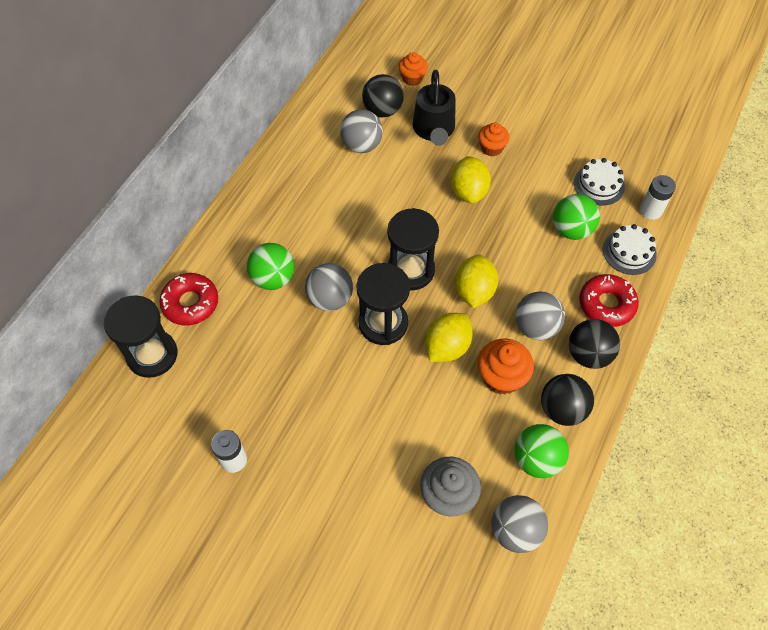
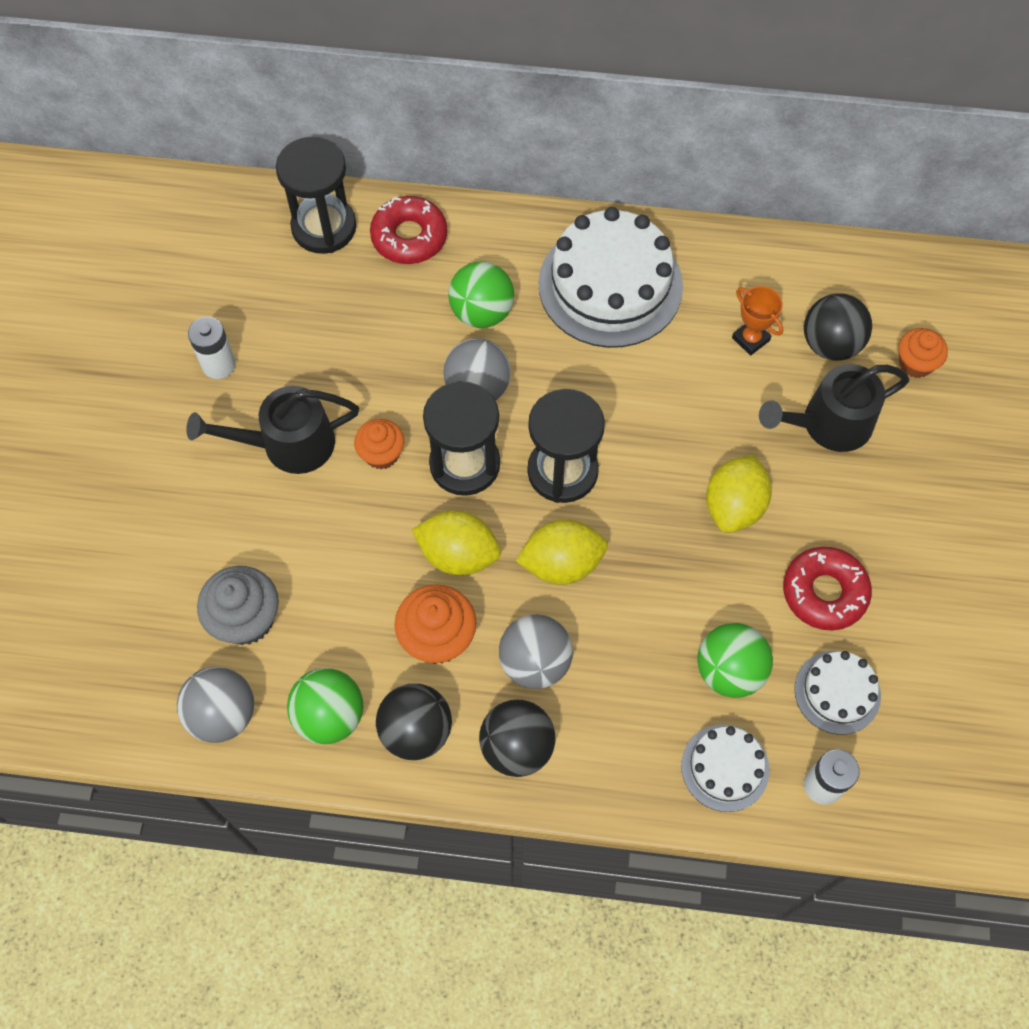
camera: 70 degrees right, 5 degrees up
grey ball [340,109,383,153] -> orange trophy [732,286,783,355]
yellow lemon [451,156,491,204] -> yellow lemon turned 45 degrees counterclockwise [706,454,772,533]
orange cupcake [478,123,509,157] -> orange cupcake moved to [354,419,404,469]
red donut [579,274,639,327] -> red donut moved to [783,547,872,631]
none -> black watering can [186,386,359,474]
none -> white cake [538,207,683,348]

